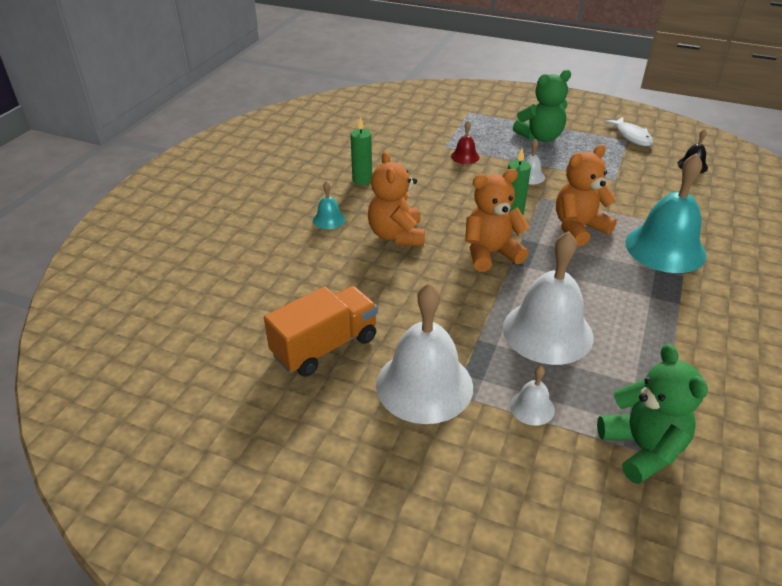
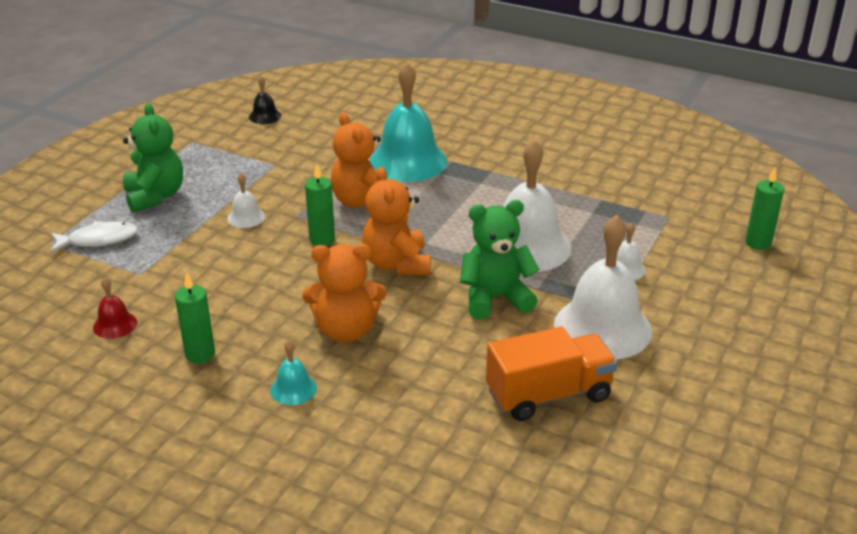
camera: 85 degrees left, 5 degrees down
orange truck [264,286,378,377] -> orange truck turned 105 degrees clockwise [486,327,617,421]
red bell [451,121,479,164] -> red bell moved to [93,277,137,339]
green teddy bear [597,344,708,484] -> green teddy bear moved to [460,200,540,319]
white fish [604,117,654,146] -> white fish moved to [50,221,138,253]
none -> green candle [745,167,784,250]

